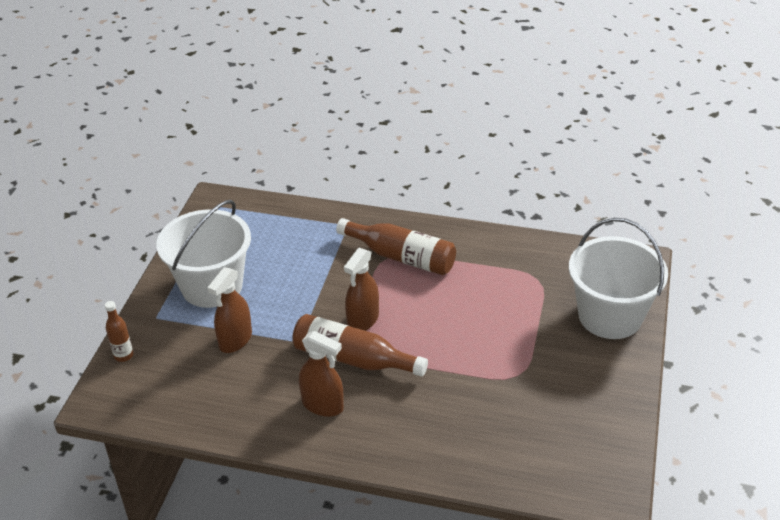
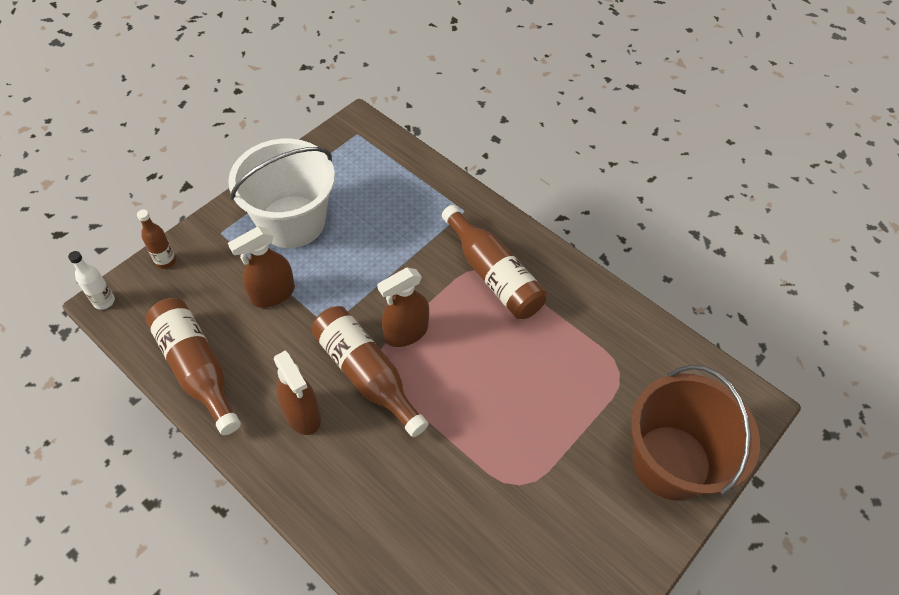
camera: 25 degrees right, 15 degrees up
white bucket [569,218,668,339] -> brown bucket [631,365,760,501]
none -> white bottle [68,251,115,310]
none -> brown bottle [145,298,241,435]

